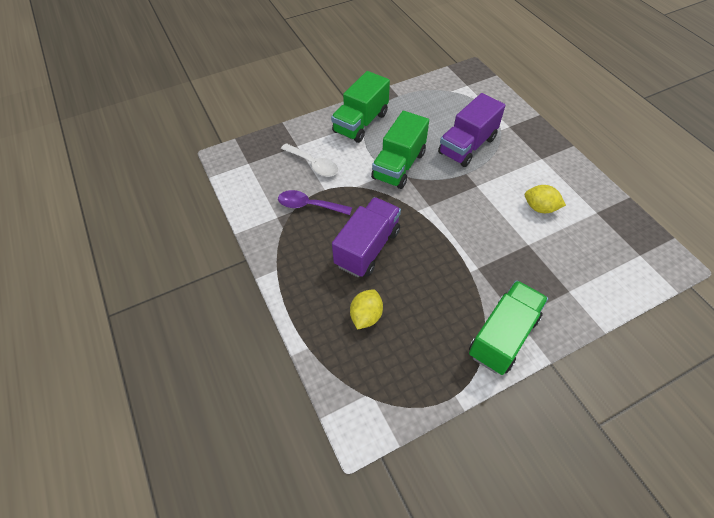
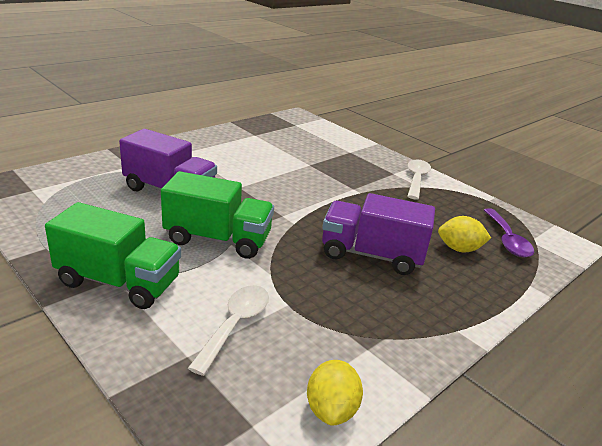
camera: 110 degrees left, 25 degrees down
purple spoon [278,190,352,215] -> purple spoon moved to [484,208,534,258]
green truck [469,280,548,375] -> white spoon [407,160,431,199]
yellow lemon [525,185,566,213] -> yellow lemon moved to [307,360,363,426]

